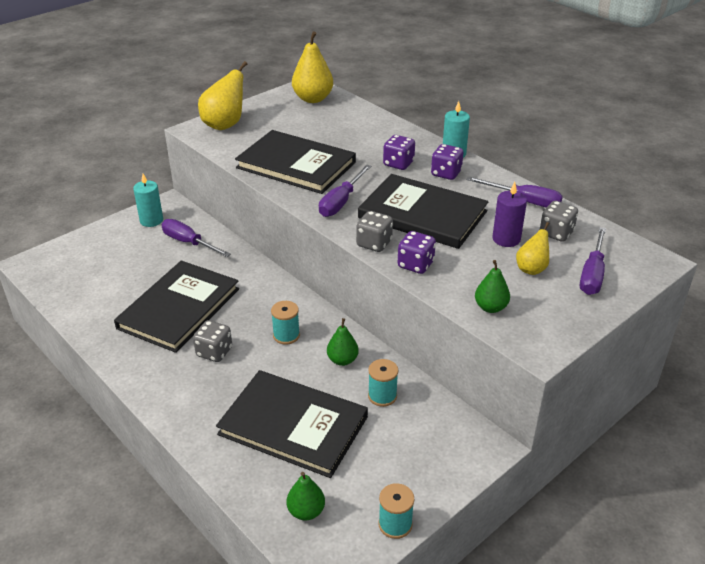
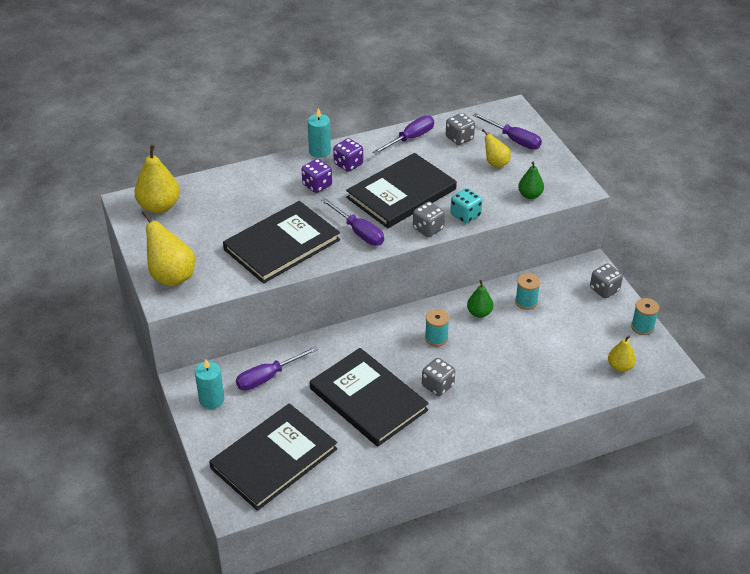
camera: 70 degrees left, 5 degrees up
black book [216,370,368,478] -> black book moved to [209,403,337,511]
green pear [286,472,325,521] -> yellow pear [608,335,636,372]
purple dice [398,231,436,274] -> turquoise dice [450,188,482,223]
purple candle [492,182,527,247] -> none
none -> grey dice [590,264,623,298]

